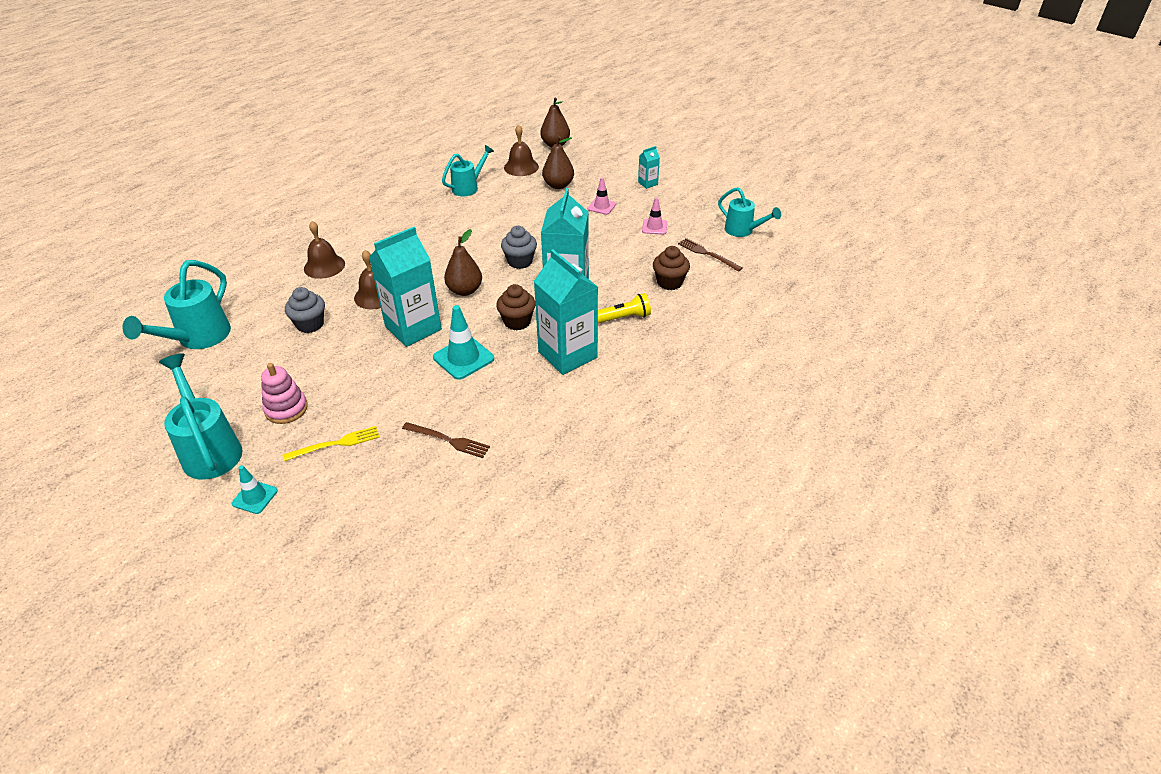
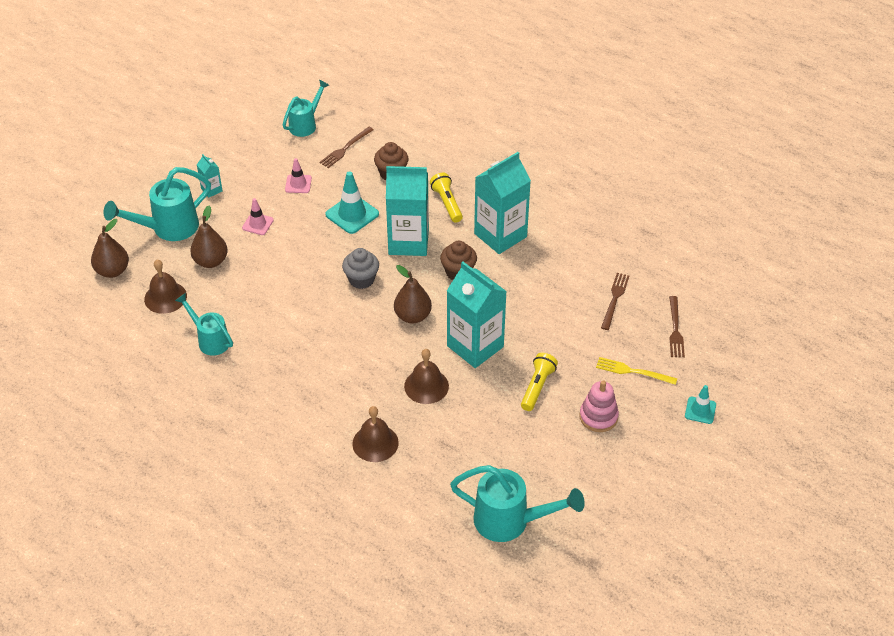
camera: 95 degrees left, 5 degrees up
turquoise watering can [159,353,243,480] -> turquoise watering can moved to [103,167,211,241]
yellow fork [283,426,380,461] -> yellow fork turned 45 degrees counterclockwise [596,357,678,385]
grey cupcake [285,287,325,333] -> none
turquoise traffic cone [433,305,494,380] -> turquoise traffic cone moved to [325,171,379,234]
none -> yellow flashlight [521,353,558,411]
none -> brown fork [669,296,685,358]

